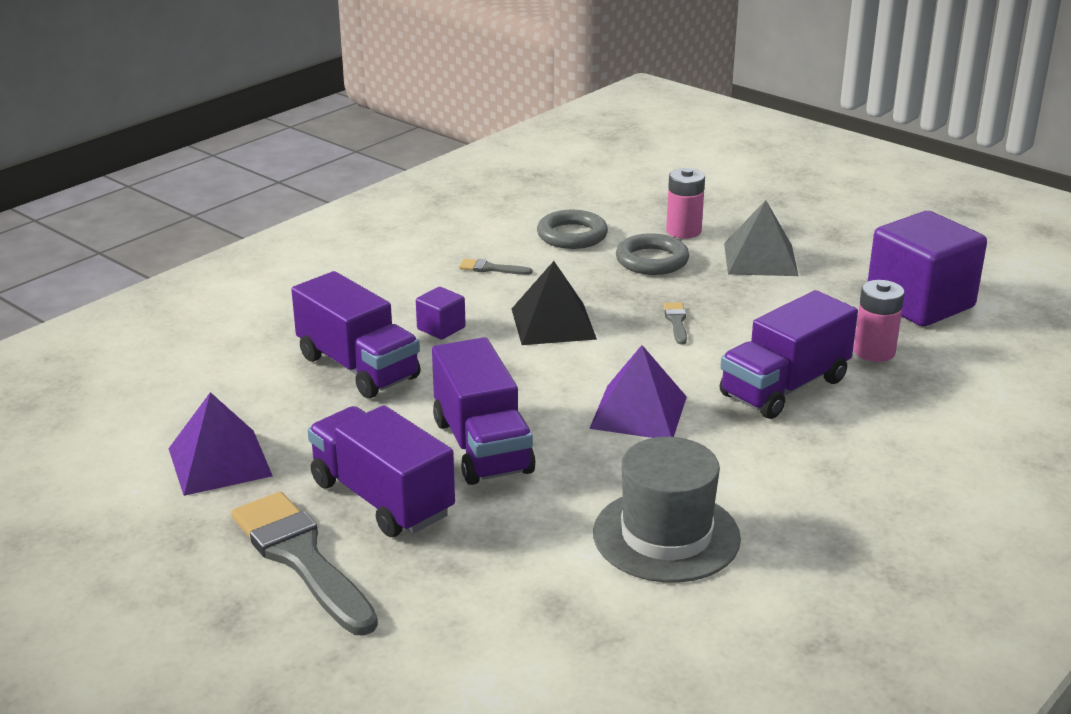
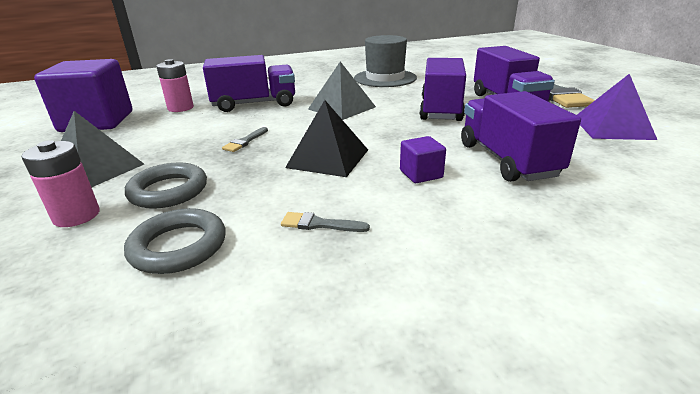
camera: 150 degrees left, 0 degrees up
grey brush [459,259,533,275] -> grey brush turned 150 degrees clockwise [281,212,370,232]
purple pyramid [589,345,687,438] -> grey pyramid [308,61,376,120]

